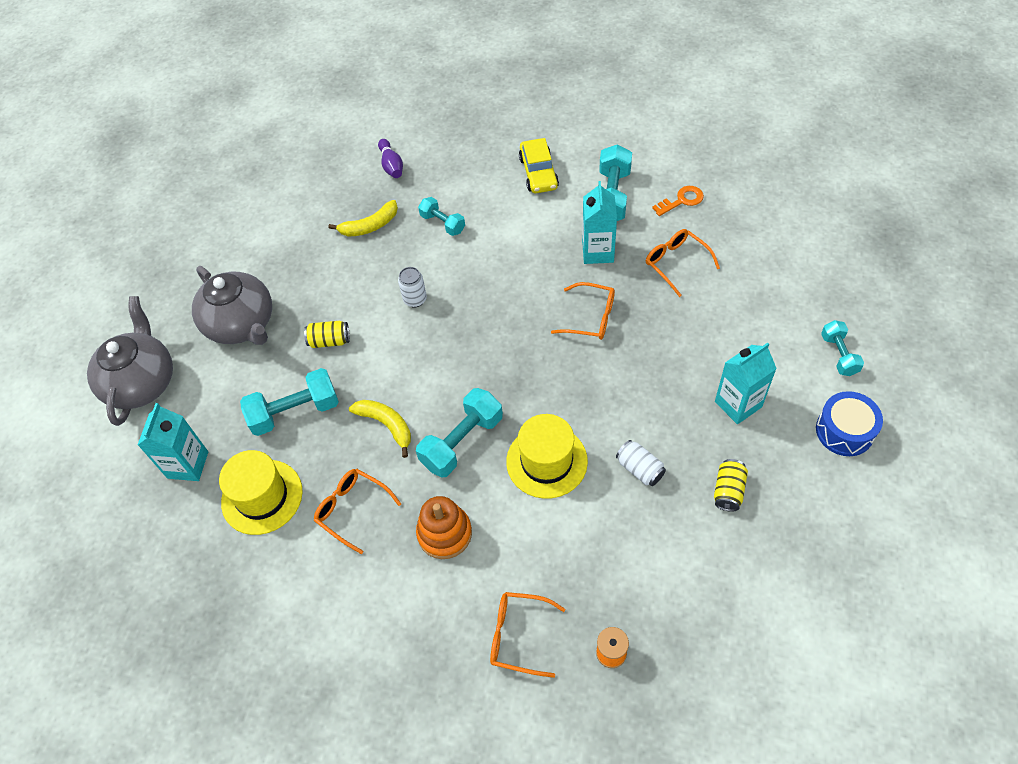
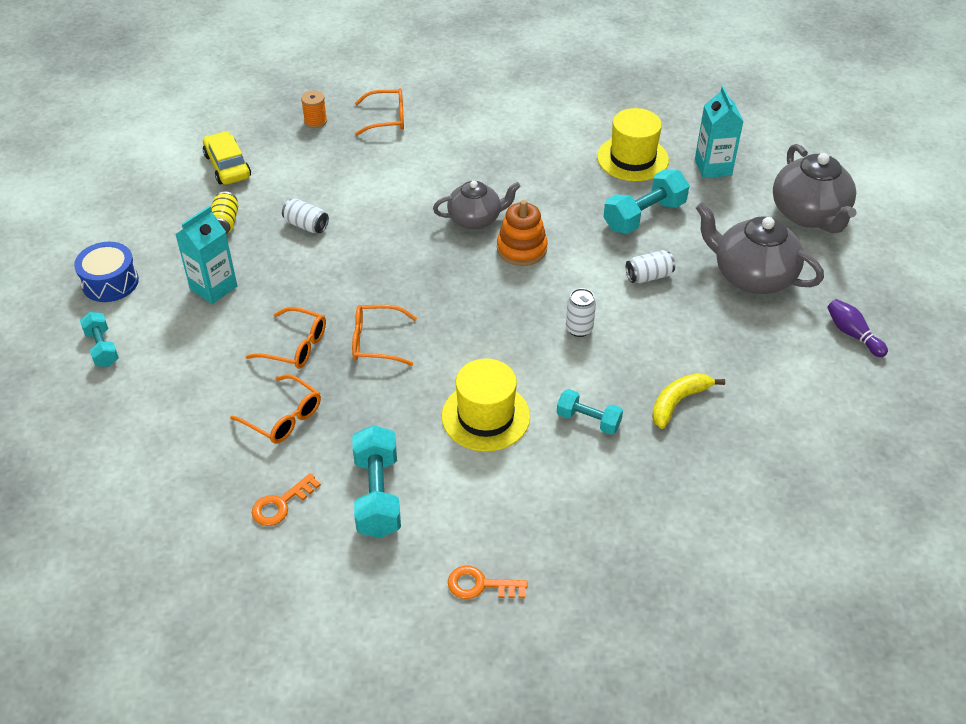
camera: 160 degrees right, 10 degrees down
yellow can [304,321,350,348] -> white can [626,250,675,283]
orange glasses [314,469,401,554] -> orange glasses moved to [246,307,326,369]
yellow banana [349,400,411,458] -> none
purple bowling pin [378,139,403,178] -> purple bowling pin moved to [827,299,888,357]
turquoise dumbbell [416,388,503,478] -> grey teapot [433,181,521,229]
orange stacking toy [416,496,472,559] -> orange stacking toy moved to [497,200,548,266]
yellow hat [506,414,588,499] -> yellow hat moved to [442,359,530,452]
yellow car [519,138,559,193] -> yellow car moved to [203,131,251,185]
turquoise carton [582,181,617,264] -> none
none -> orange key [448,565,528,599]

